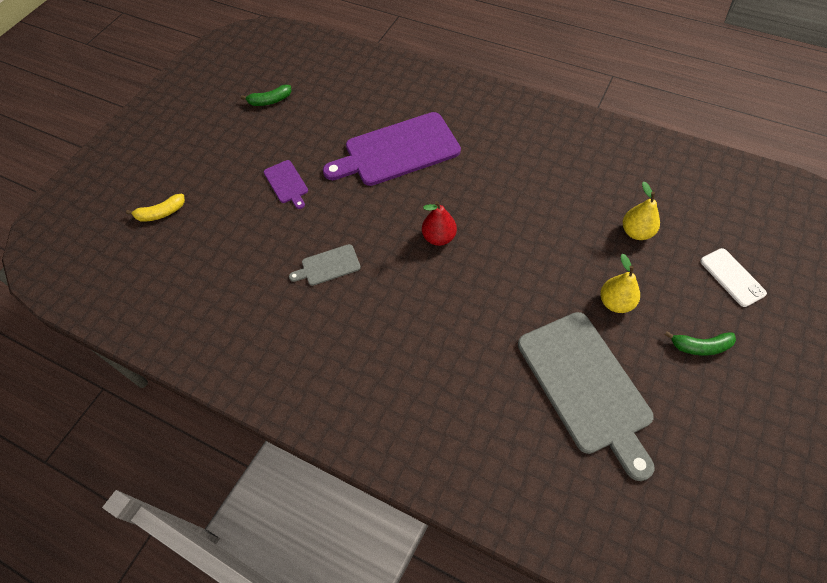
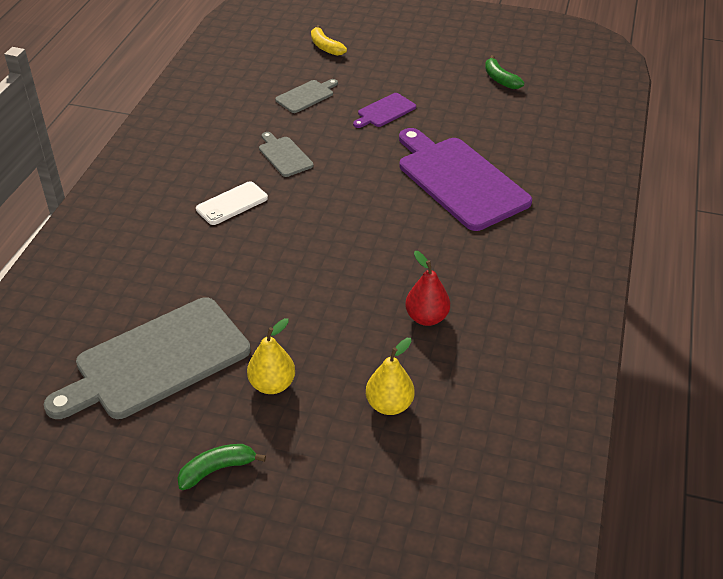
camera: 75 degrees right, 15 degrees down
red pear [422,201,457,246] -> red pear moved to [405,251,450,326]
green banana [665,331,736,356] -> green banana turned 75 degrees clockwise [177,444,266,490]
white phone [700,248,767,307] -> white phone moved to [196,181,268,225]
none -> grey cutting board [275,79,338,113]

